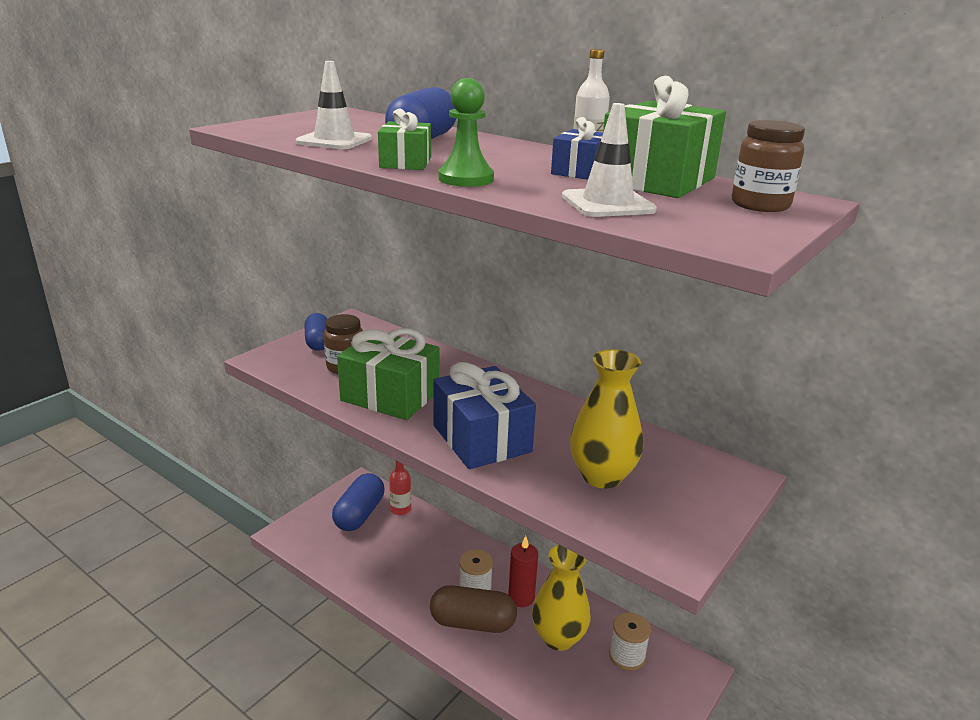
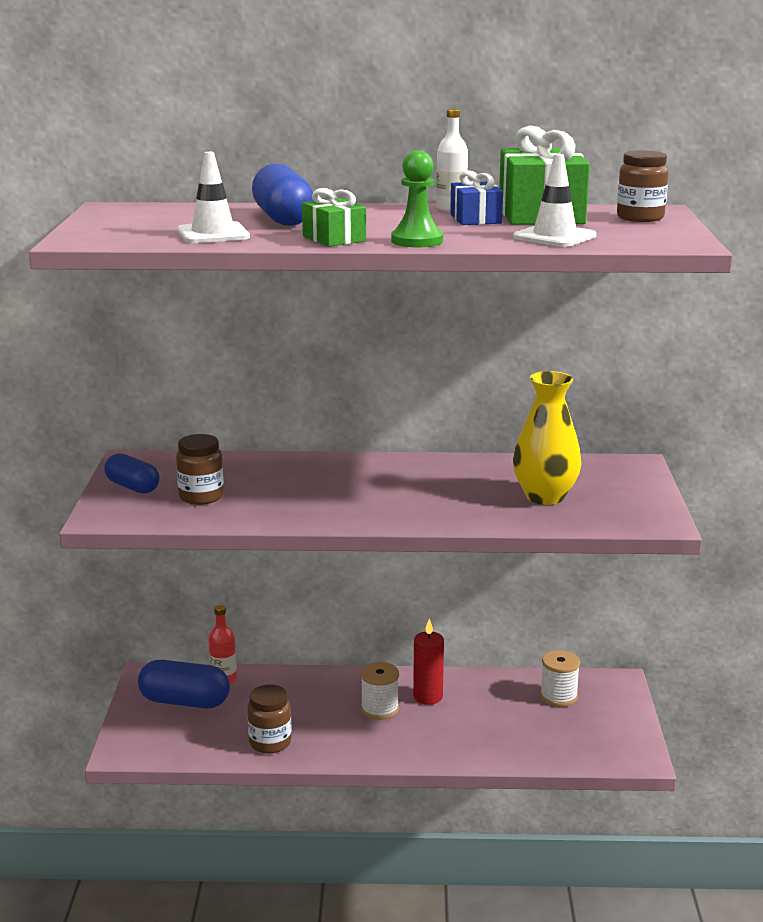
camera: 35 degrees left, 5 degrees down
blue capsule [332,473,384,531] -> blue capsule turned 60 degrees counterclockwise [138,660,230,709]
green gift [337,328,439,420] -> none
brown capsule [430,585,517,633] -> none
blue gift [433,362,536,469] -> none
yellow vase [532,545,591,651] -> none
none -> brown jar [247,684,292,754]

